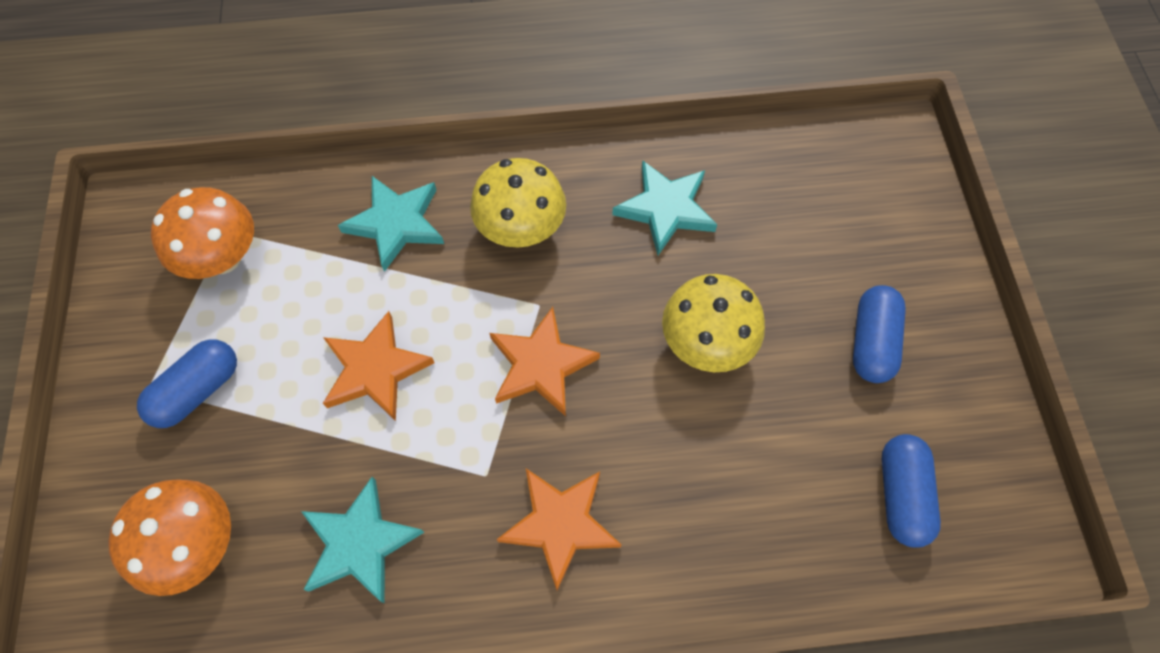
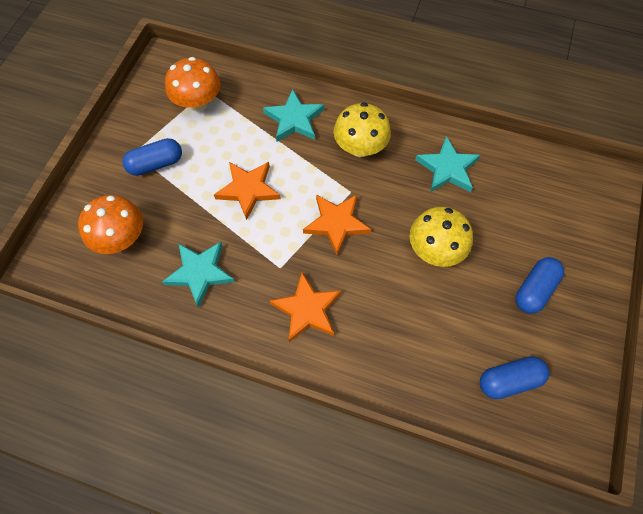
camera: 25 degrees right, 0 degrees up
blue capsule [882,434,941,548] -> blue capsule turned 45 degrees clockwise [480,356,550,399]

